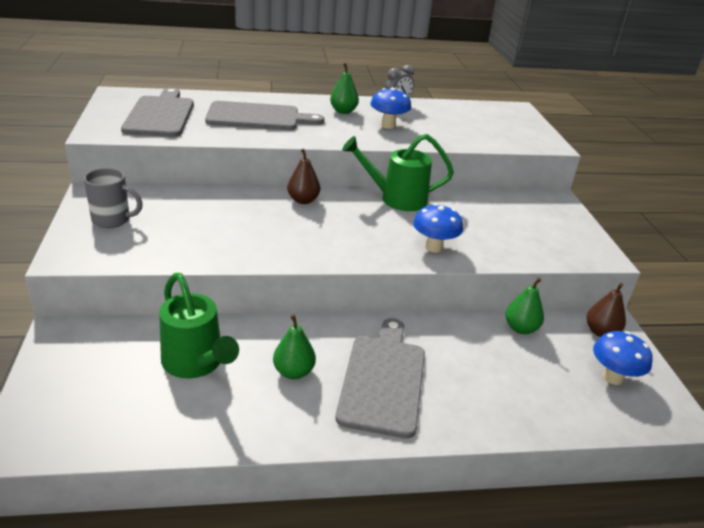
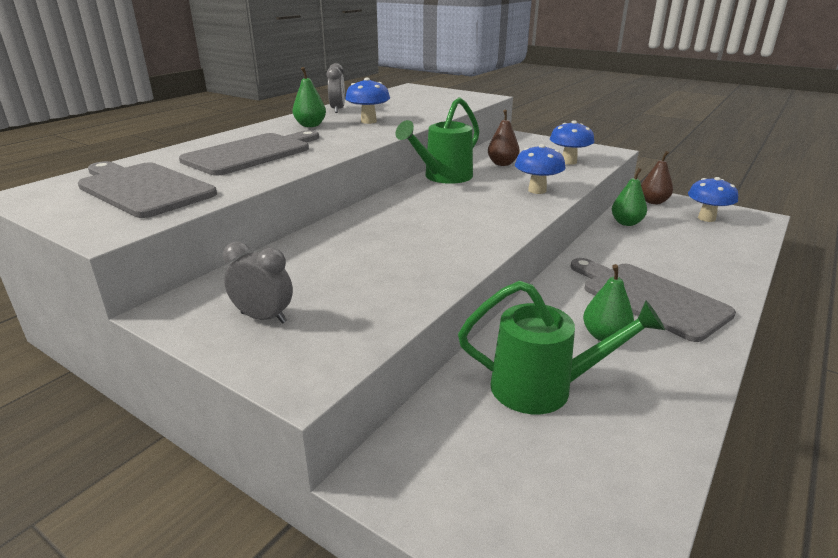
camera: 45 degrees left, 5 degrees down
grey mug [84,168,143,228] -> grey clock [223,242,293,324]
brown pear [287,148,320,204] -> brown pear moved to [488,110,520,166]
none -> blue mushroom [550,121,594,165]

